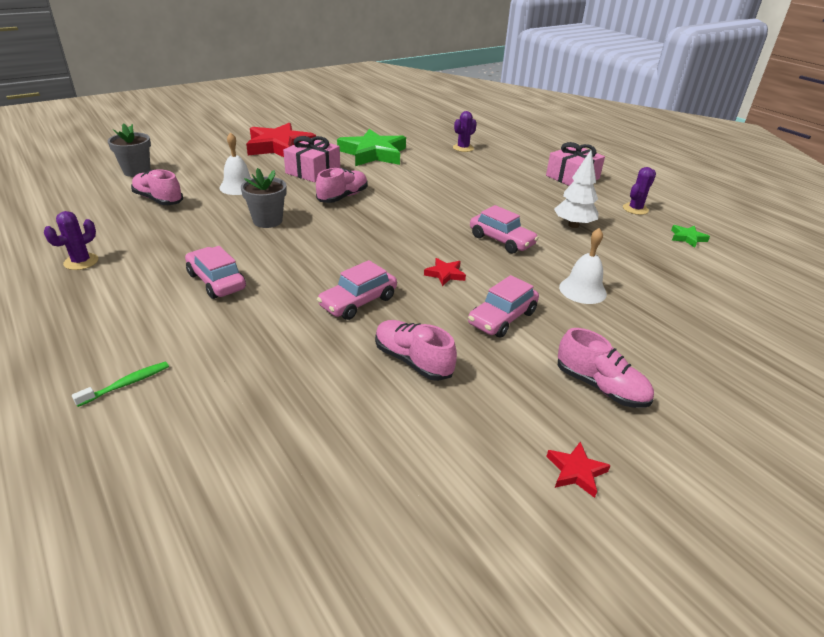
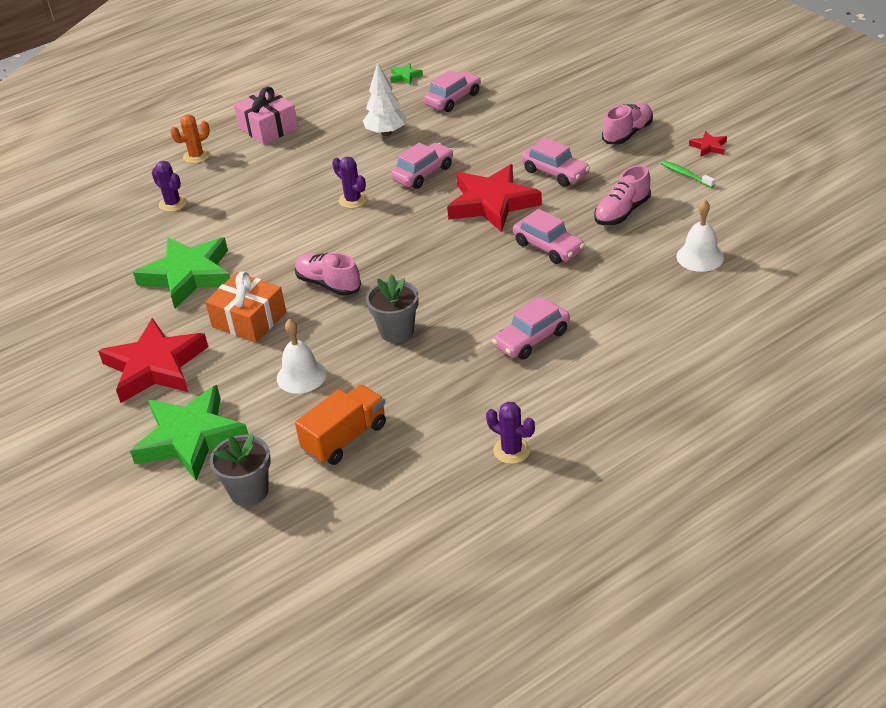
camera: 85 degrees left, 5 degrees up
green toothbrush [72,361,169,407] -> green toothbrush moved to [661,161,715,188]
pink shoe [131,169,183,205] -> orange truck [295,385,386,465]
pink gift [283,136,340,182] -> orange gift [205,271,286,343]
red star [424,258,466,286] -> red star [447,164,542,232], size x2.40
white bell [559,228,607,304] -> white bell moved to [676,199,724,272]
purple cactus [623,167,656,215] -> purple cactus moved to [332,157,367,208]
none -> green star [130,385,249,481]
none -> orange cactus [170,114,210,164]
none -> pink car [424,70,481,112]

